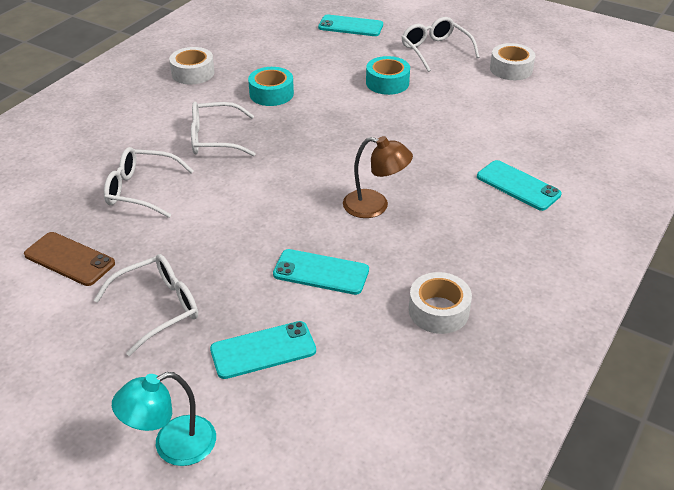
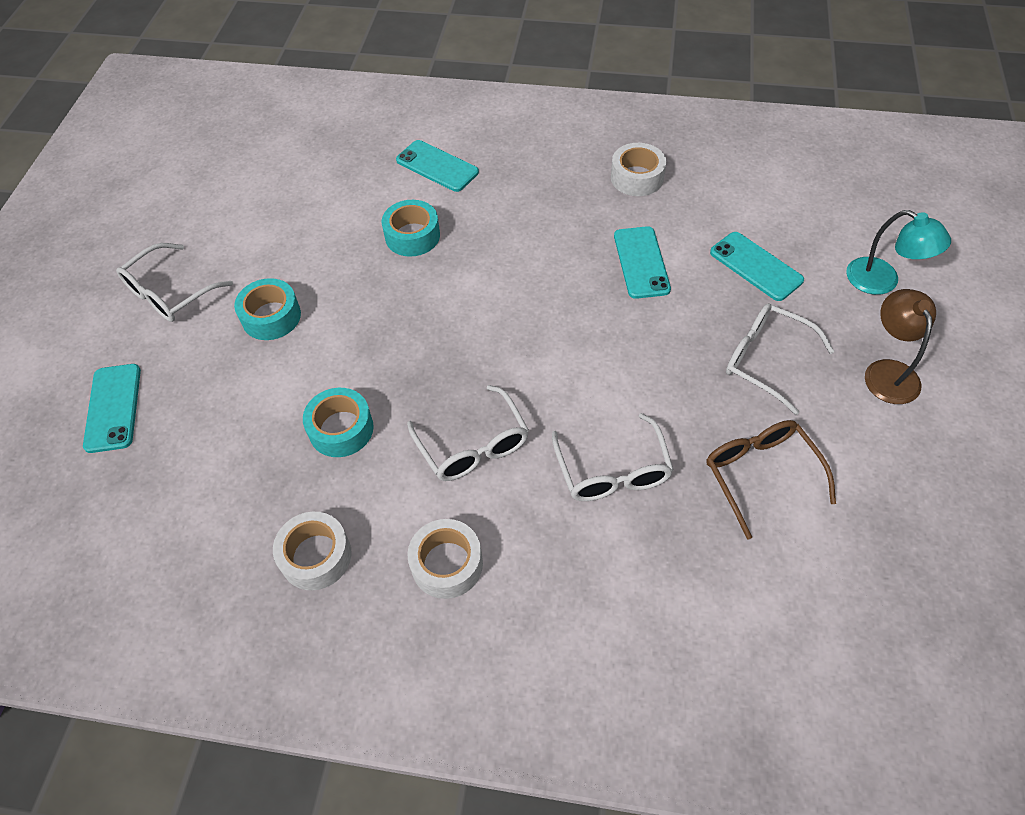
camera: 110 degrees left, 15 degrees up
brown phone [24,232,115,286] -> brown glasses [706,420,836,539]
brown lamp [343,136,413,218] -> brown lamp moved to [865,289,936,404]
turquoise phone [477,160,562,211] -> turquoise phone turned 75 degrees counterclockwise [396,140,479,192]
white tape [490,43,535,80] -> white tape moved to [408,519,483,599]
none -> turquoise tape [382,200,440,257]

